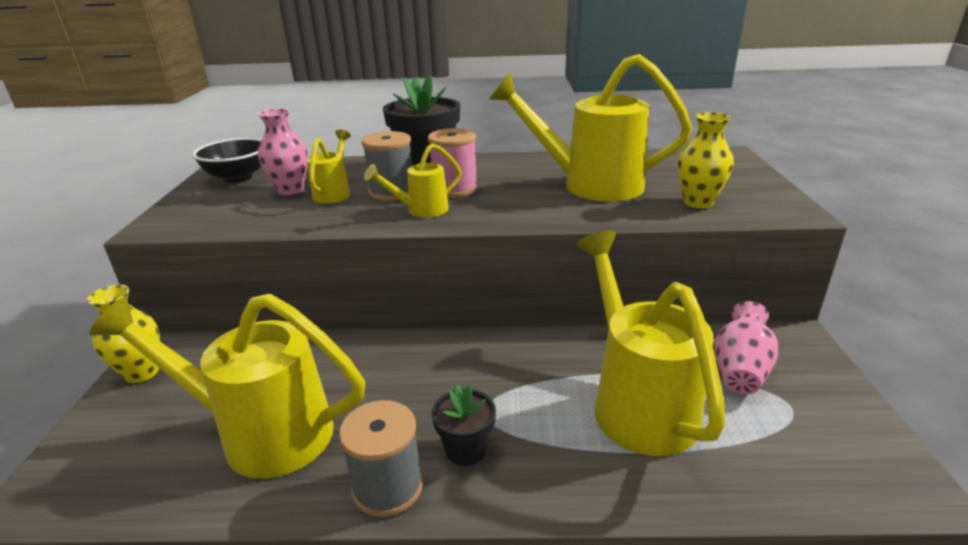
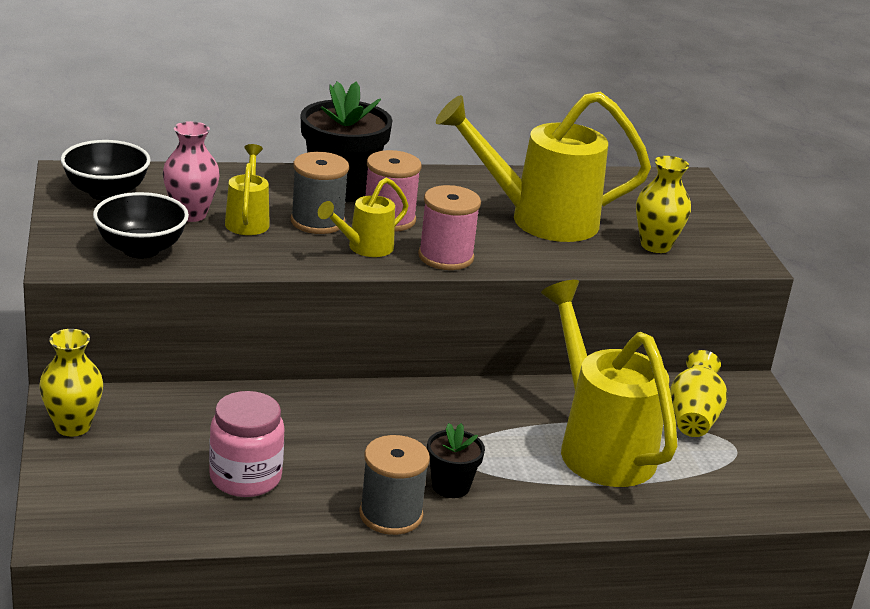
camera: 15 degrees left, 0 degrees up
yellow watering can [89,294,365,479] -> pink jar [209,391,285,497]
pink vase [715,301,779,394] -> yellow vase [670,350,727,437]
none -> black bowl [93,192,189,258]
none -> pink spool [418,185,481,270]

